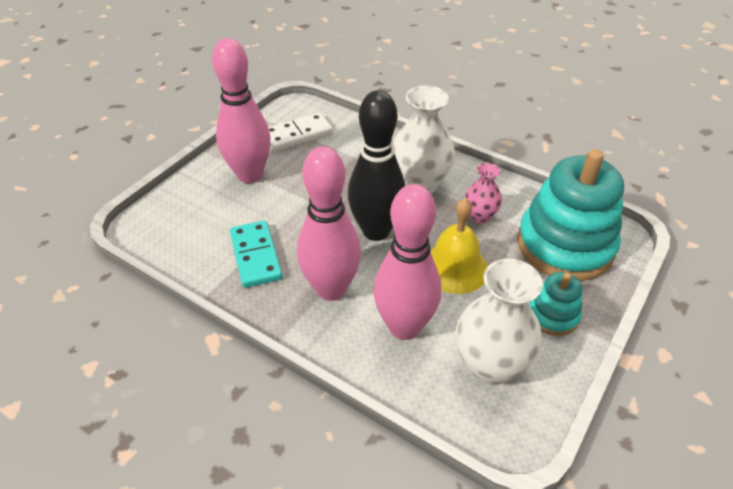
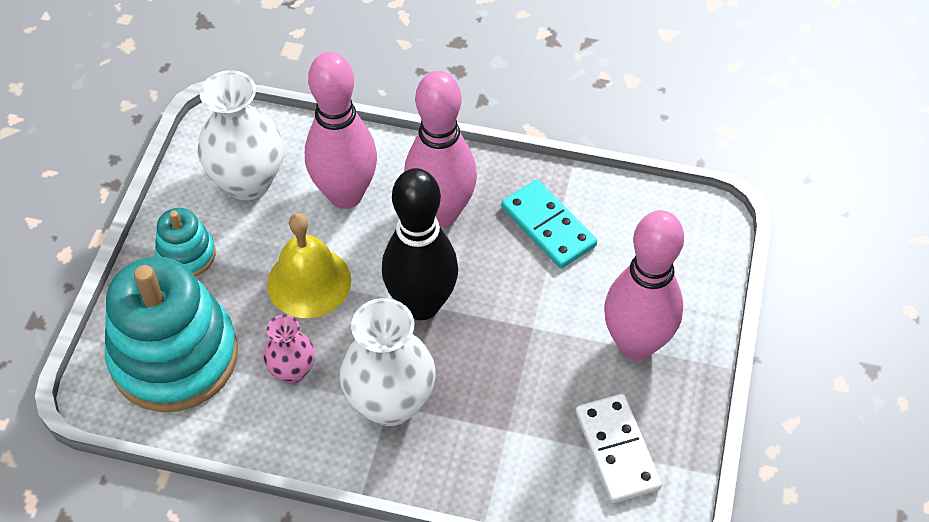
camera: 160 degrees right, 10 degrees up
white domino [268,112,333,151] -> white domino turned 60 degrees counterclockwise [576,394,662,503]

